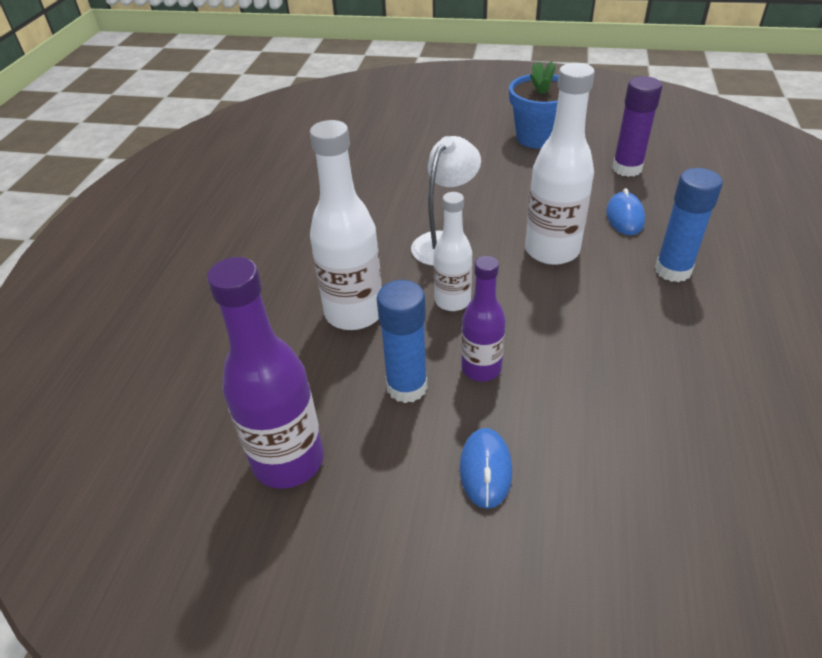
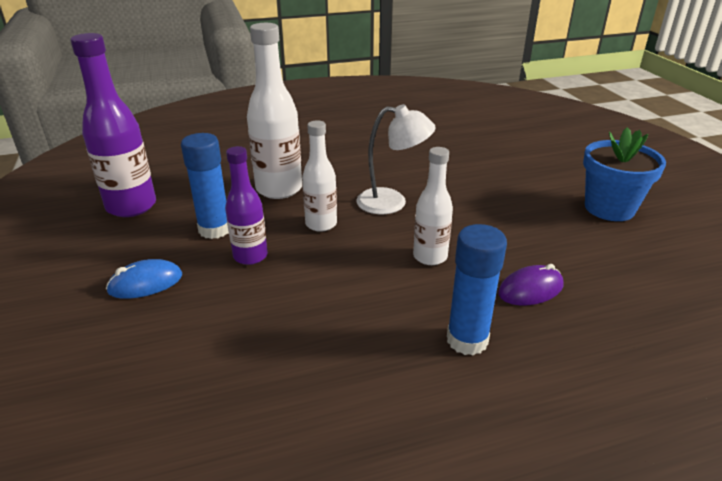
camera: 60 degrees right, 10 degrees down
white bottle [525,63,595,265] -> white bottle [413,147,453,265], size x0.62
blue mouse [606,188,645,235] -> purple mouse [498,264,564,305]
purple glue stick [612,76,662,177] -> none

